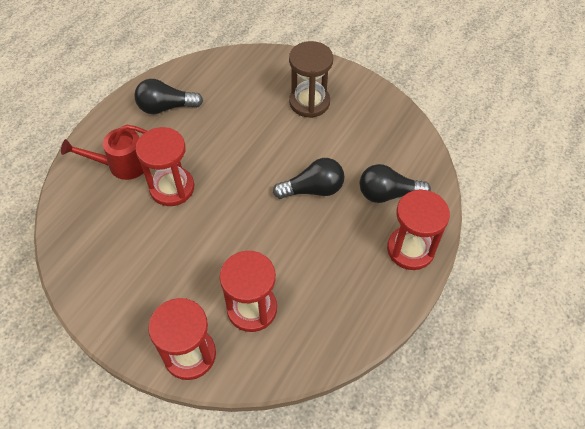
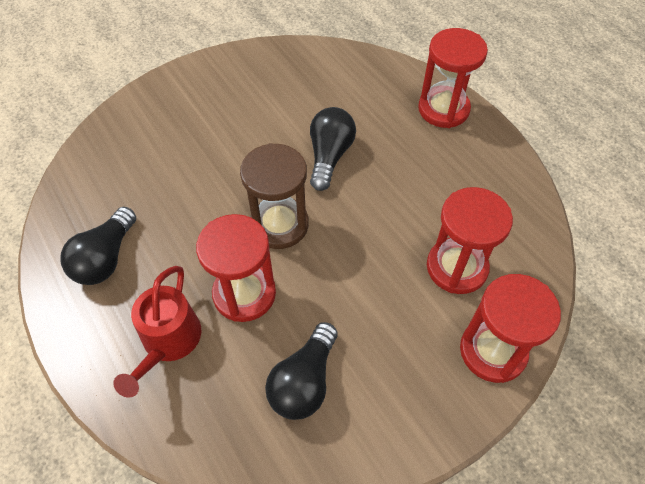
camera: 65 degrees left, 0 degrees up
brown hourglass [289,41,333,118] -> brown hourglass moved to [240,143,309,249]
black light bulb [360,164,431,203] -> black light bulb moved to [265,322,338,420]

